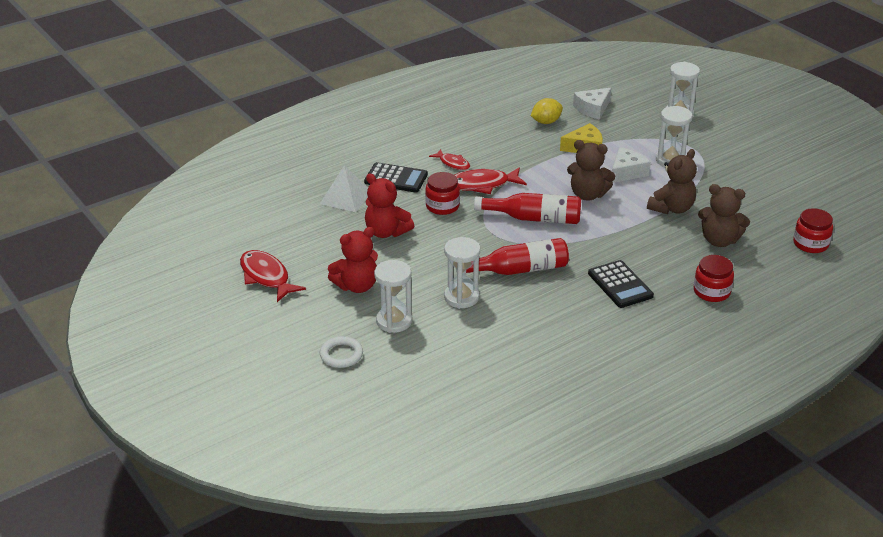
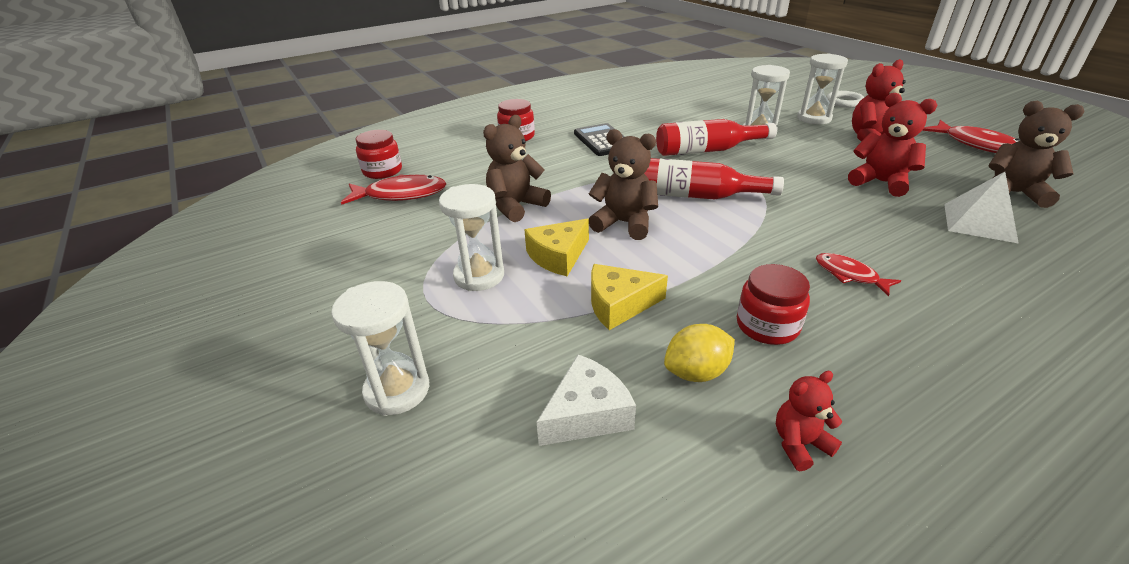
camera: 175 degrees left, 0 degrees up
black calculator [364,162,428,193] -> none
red jar [425,172,460,215] -> red jar moved to [737,264,810,345]
red fish [454,167,527,194] -> red fish moved to [341,174,446,205]
white cheese [612,147,651,183] -> yellow cheese [524,219,589,276]
brown teddy bear [698,184,750,247] -> brown teddy bear moved to [988,101,1084,208]
none -> red teddy bear [776,371,842,471]

